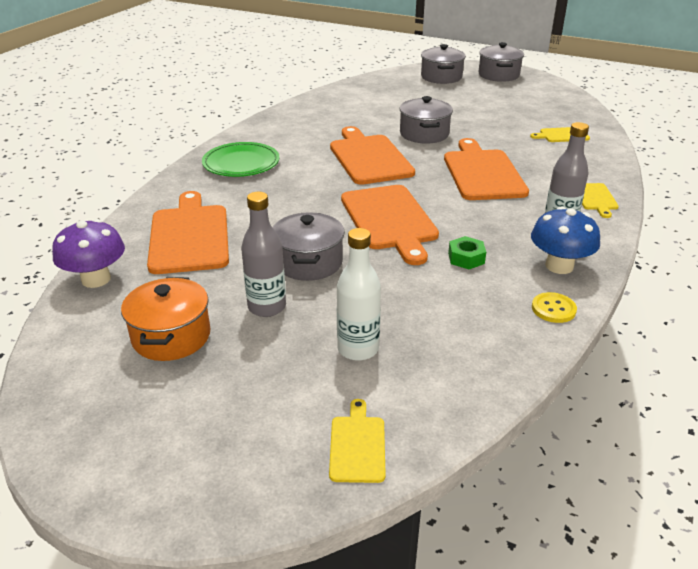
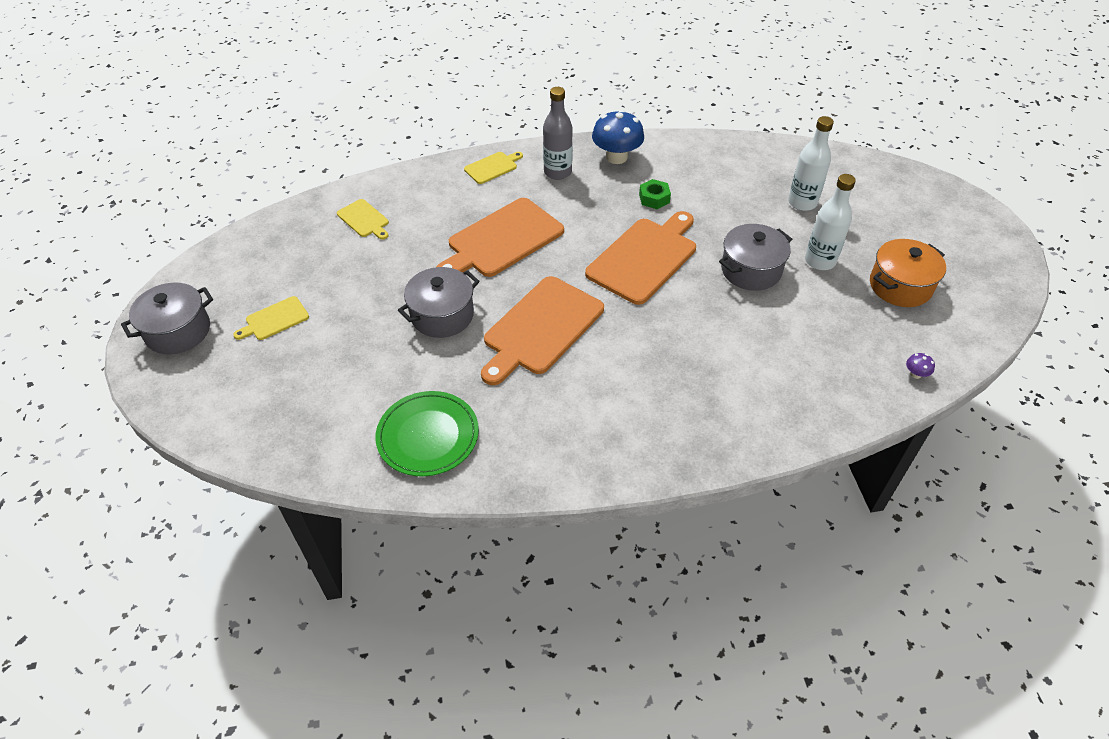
camera: 125 degrees left, 15 degrees up
purple mushroom [52,219,125,288] -> purple mushroom [906,353,935,379], size x0.41
orange cutting board [147,191,229,274] -> none
green plate [202,142,280,177] -> green plate moved to [375,391,479,477]
grey bottle [241,192,286,317] -> white bottle [805,174,856,270]
yellow cutting board [329,399,386,483] -> yellow cutting board moved to [233,296,309,340]
grey pot [421,44,466,84] -> none
yellow button [532,292,577,323] -> none

